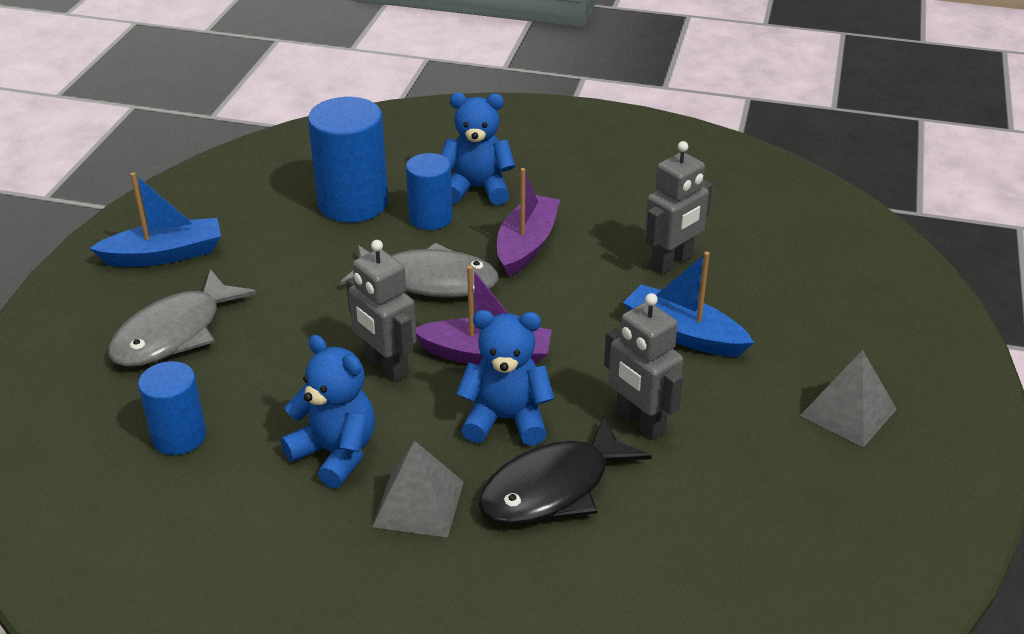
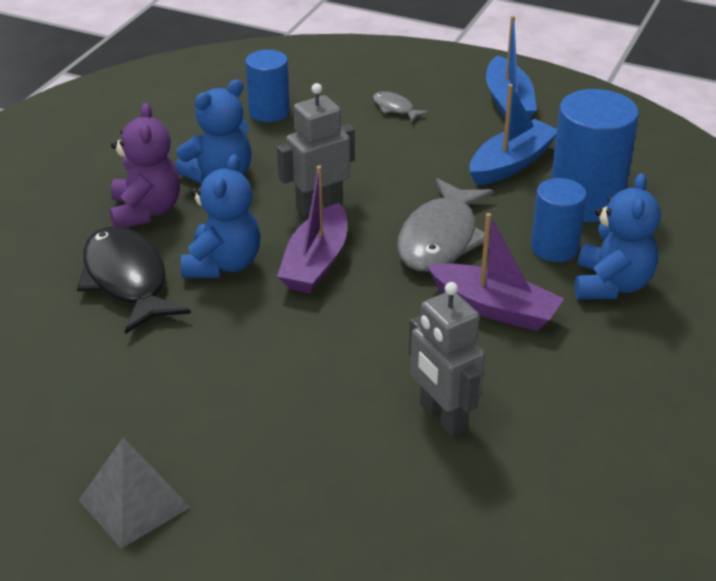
camera: 100 degrees right, 0 degrees up
grey fish [108,269,256,367] -> grey fish [373,91,429,122], size x0.46
grey pyramid [372,440,464,538] -> purple teddy bear [109,103,180,228]
grey robot [604,293,683,440] -> none
blue boat [623,252,754,357] -> blue boat moved to [469,84,557,186]

